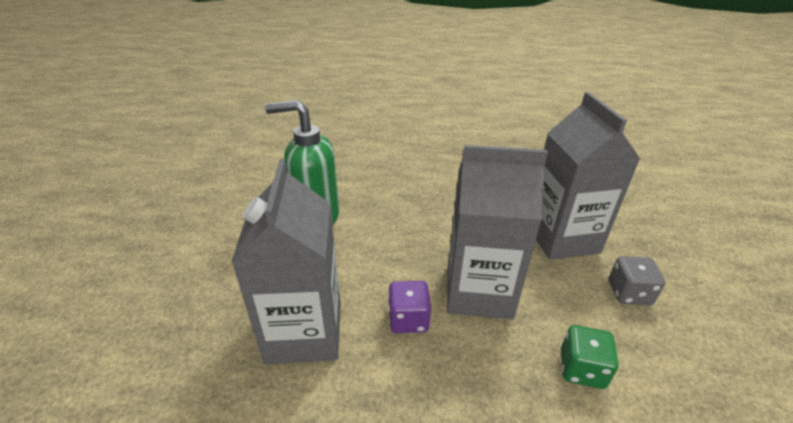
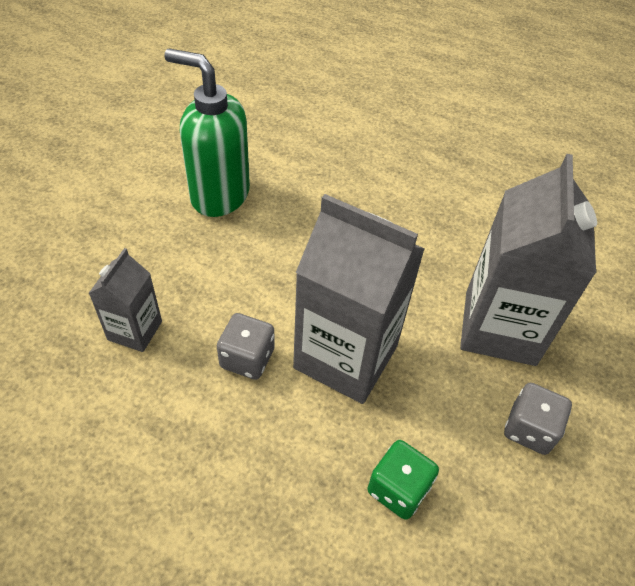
camera: 20 degrees right, 15 degrees up
grey carton [231,159,341,364] -> grey carton [89,248,162,352], size x0.52
purple dice [388,281,431,333] -> grey dice [217,313,274,380]

